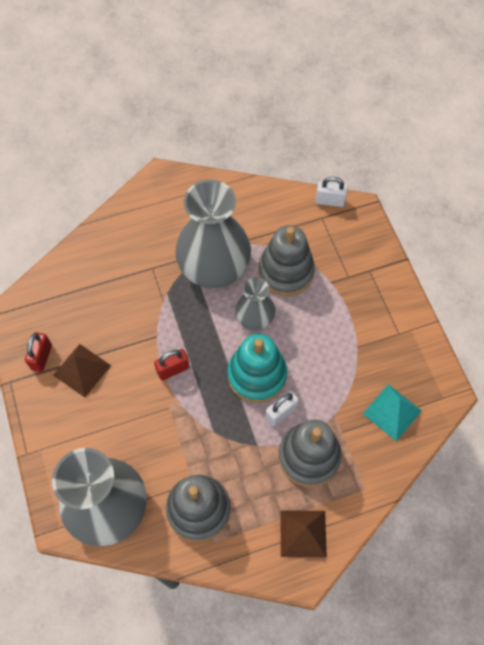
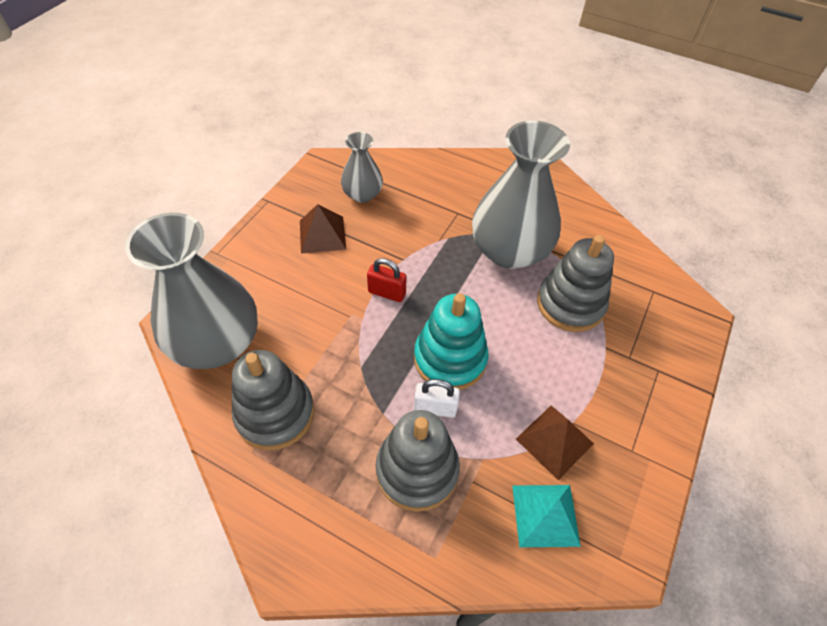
camera: 45 degrees right, 10 degrees down
red padlock [25,332,52,372] -> none
grey vase [235,278,276,330] -> grey vase moved to [341,132,383,203]
brown pyramid [280,510,327,557] -> brown pyramid moved to [516,405,594,480]
white padlock [315,177,348,207] -> none

